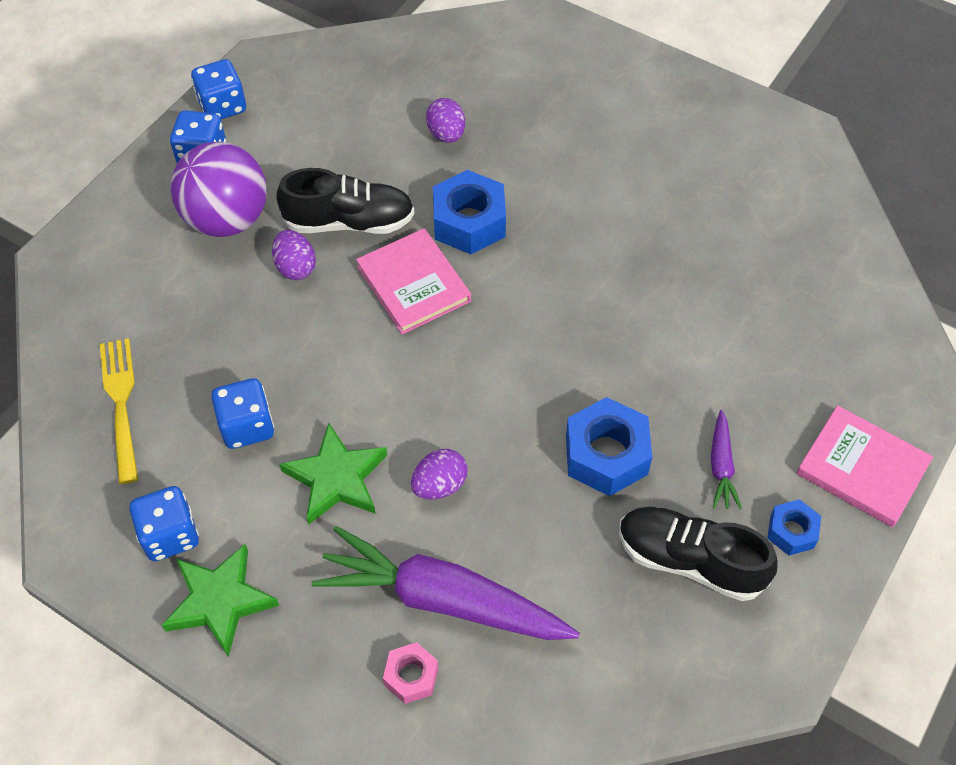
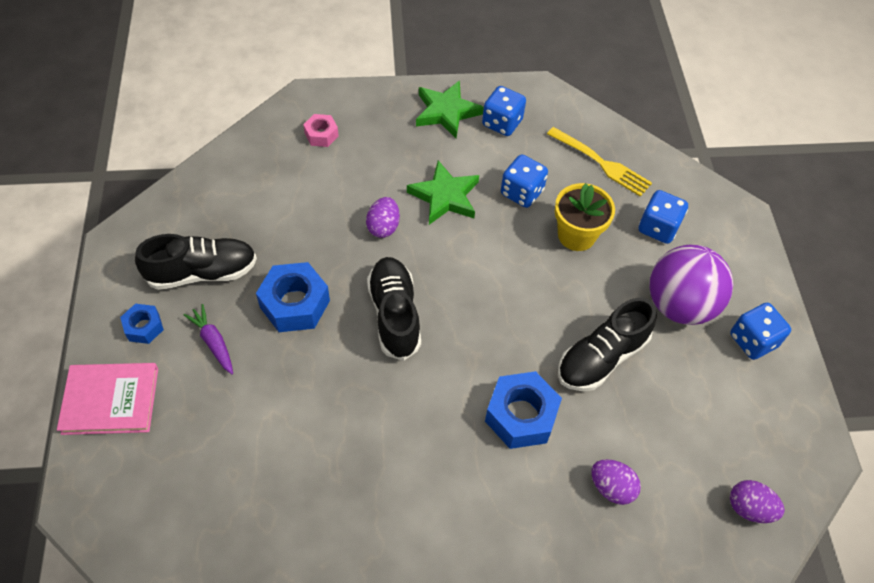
camera: 140 degrees right, 0 degrees up
blue dice [191,59,246,119] -> blue dice moved to [639,190,688,244]
purple egg [272,230,316,280] -> purple egg moved to [730,480,785,523]
purple carrot [311,526,580,640] -> none
pink book [356,228,471,334] -> none
none -> black shoe [367,257,421,361]
none -> yellow flower pot [555,183,615,251]

